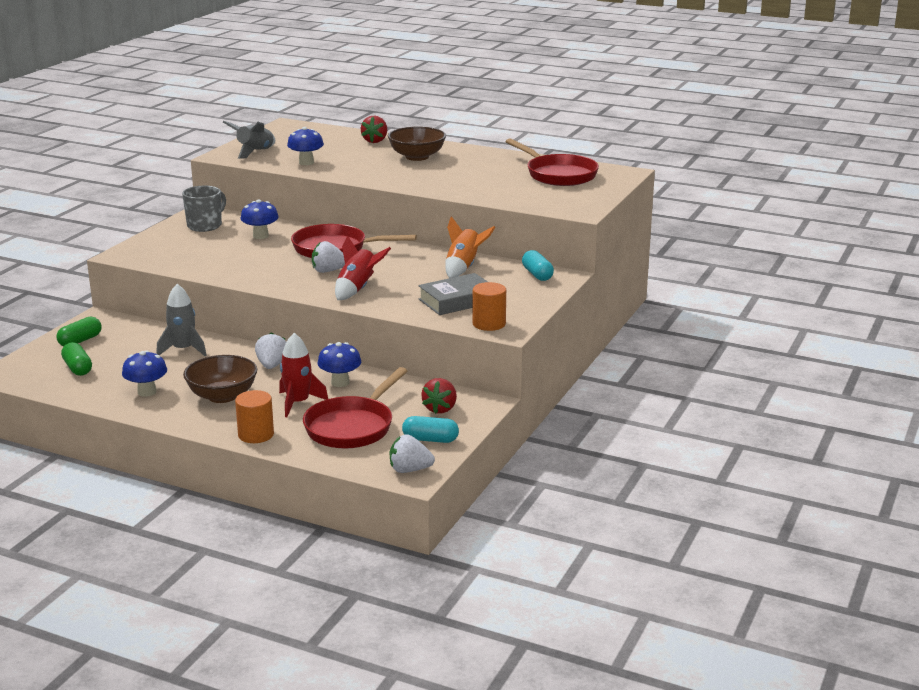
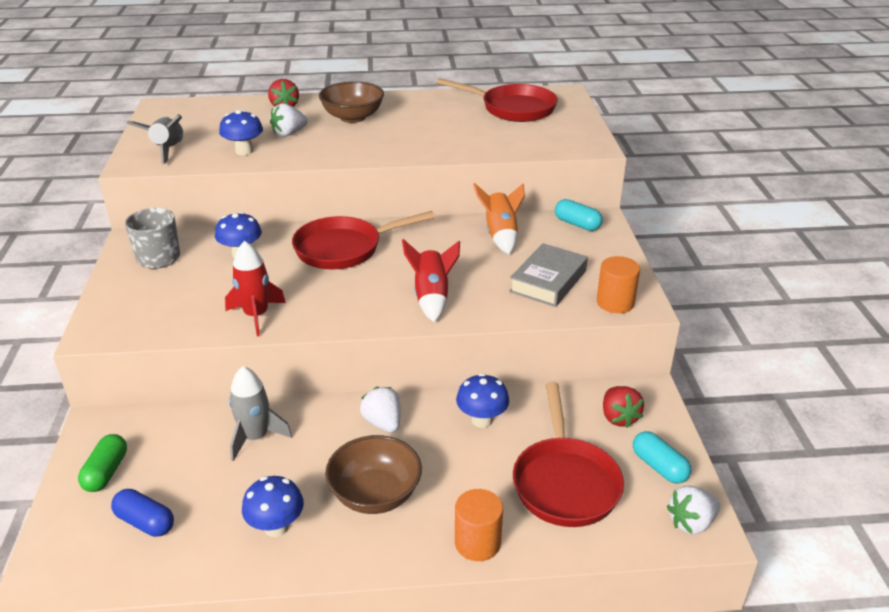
camera: 30 degrees left, 10 degrees up
green capsule [61,342,92,376] -> blue capsule [111,489,174,537]
red rocket [279,333,328,417] -> red rocket moved to [225,241,286,336]
white strawberry [312,241,345,273] -> white strawberry moved to [270,103,308,137]
turquoise capsule [402,416,459,443] -> turquoise capsule turned 75 degrees clockwise [633,431,691,484]

